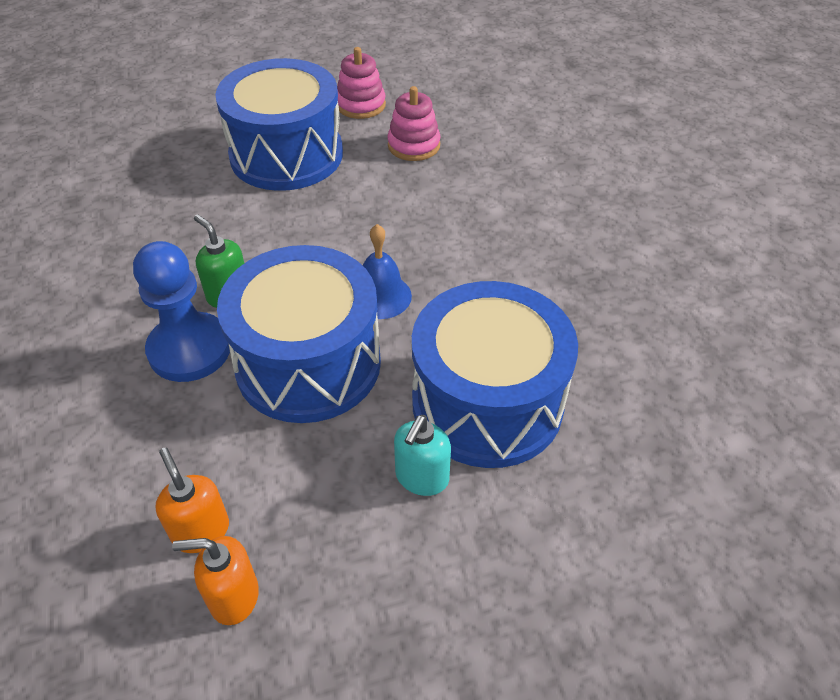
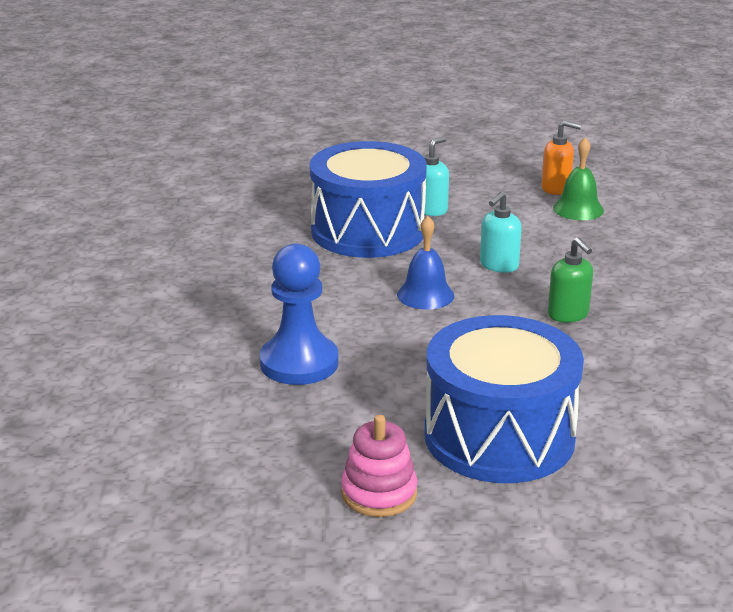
camera: 165 degrees left, 20 degrees down
blue pawn [133,241,230,382] -> blue pawn moved to [259,243,338,385]
orange soap dispenser [155,447,229,553] -> green bell [553,137,604,220]
blue drum [217,245,381,423] -> turquoise soap dispenser [480,192,522,273]
pink stacking toy [387,86,440,161] -> none

